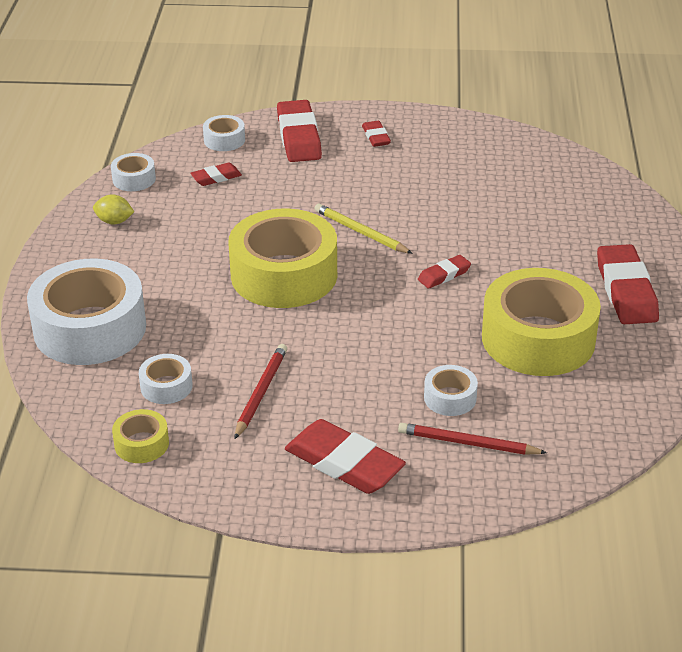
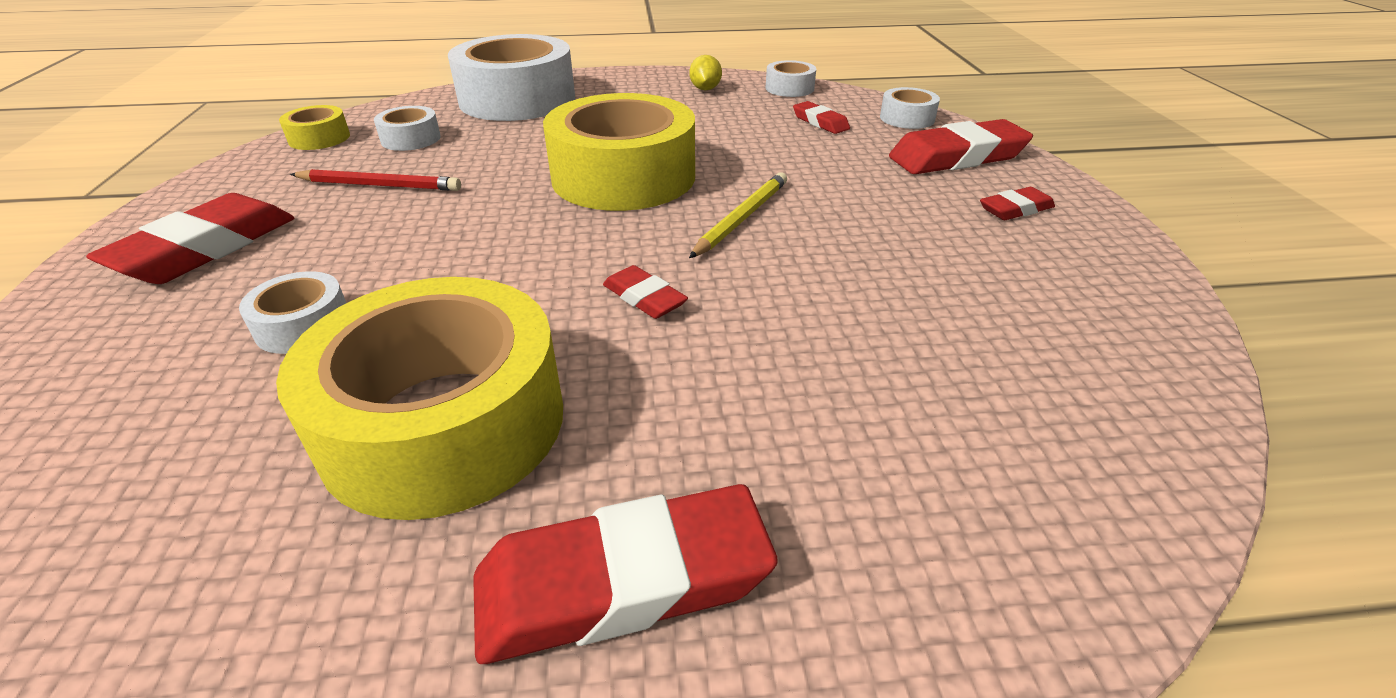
camera: 80 degrees right, 0 degrees up
red pencil [398,423,547,455] -> none

